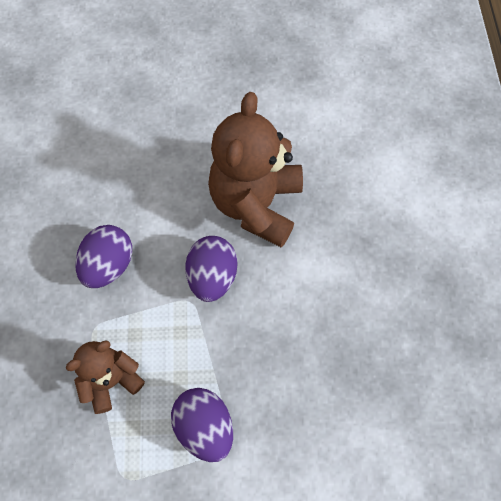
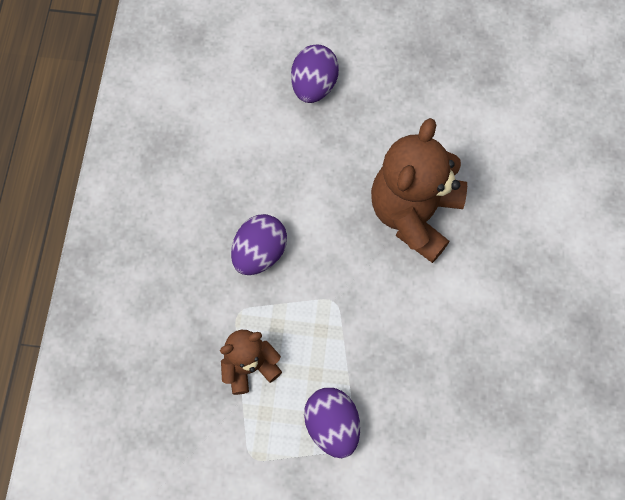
camera: 10 degrees right, 5 degrees up
purple egg [185,236,237,302] -> purple egg moved to [291,45,339,103]

